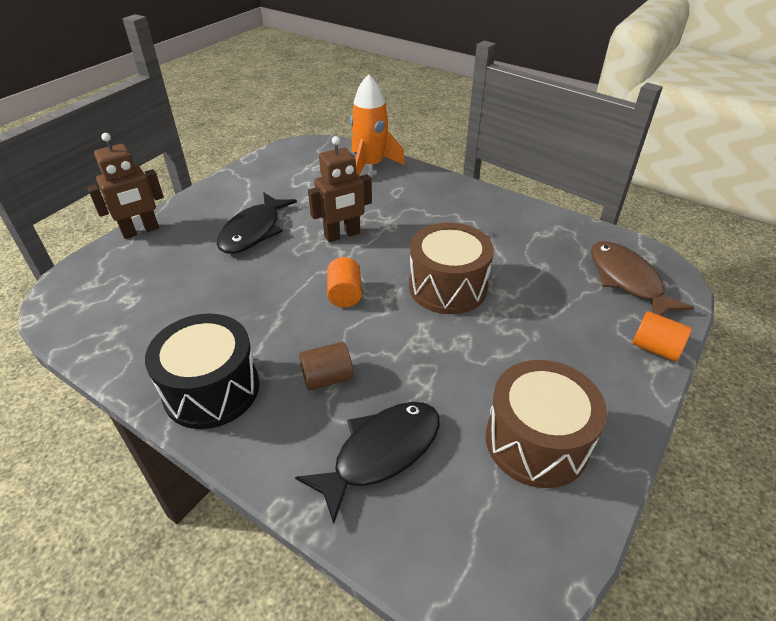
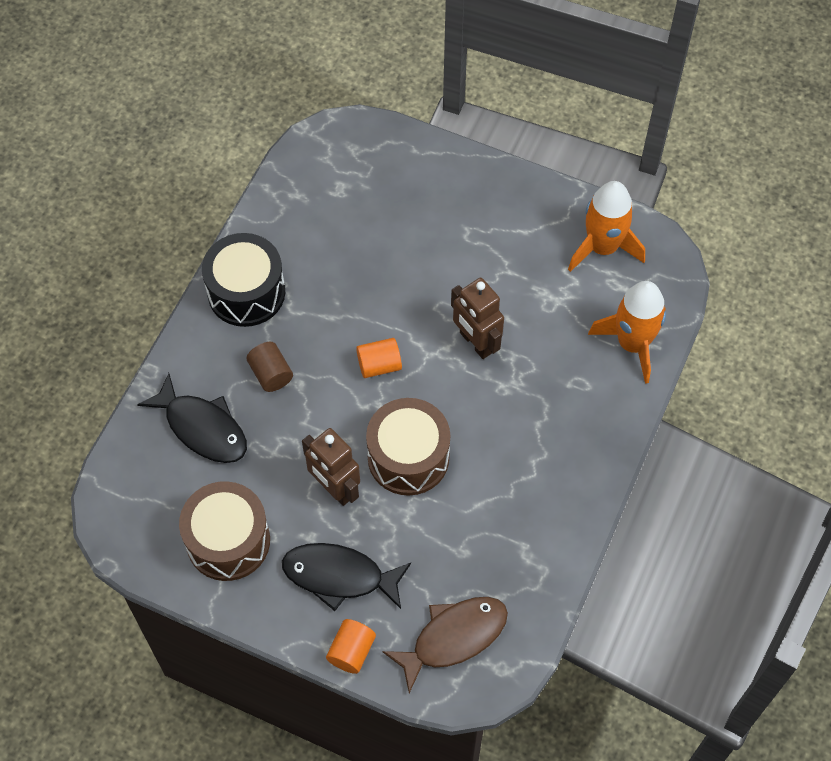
camera: 80 degrees right, 20 degrees up
brown robot [87,133,164,239] -> brown robot moved to [302,428,360,506]
black fish [217,192,297,254] -> black fish moved to [282,543,411,611]
none -> orange rocket [568,181,645,272]

